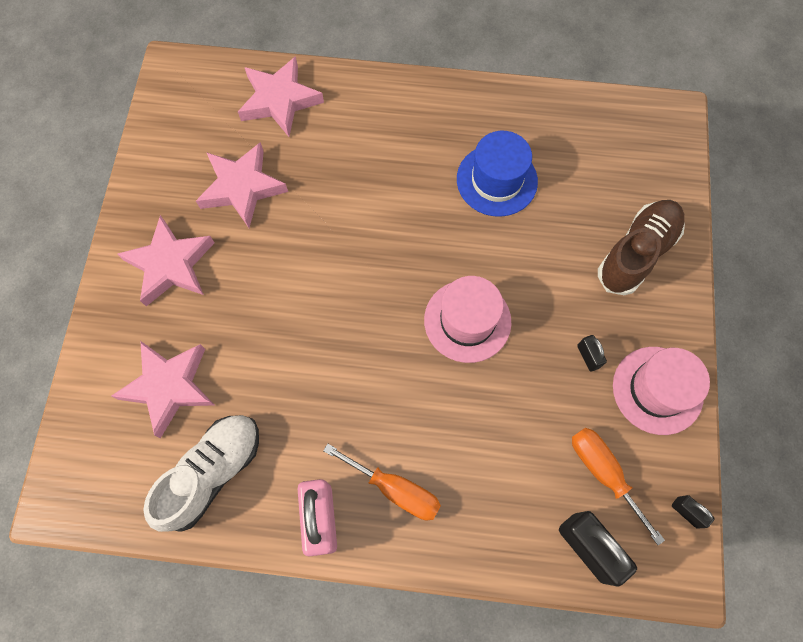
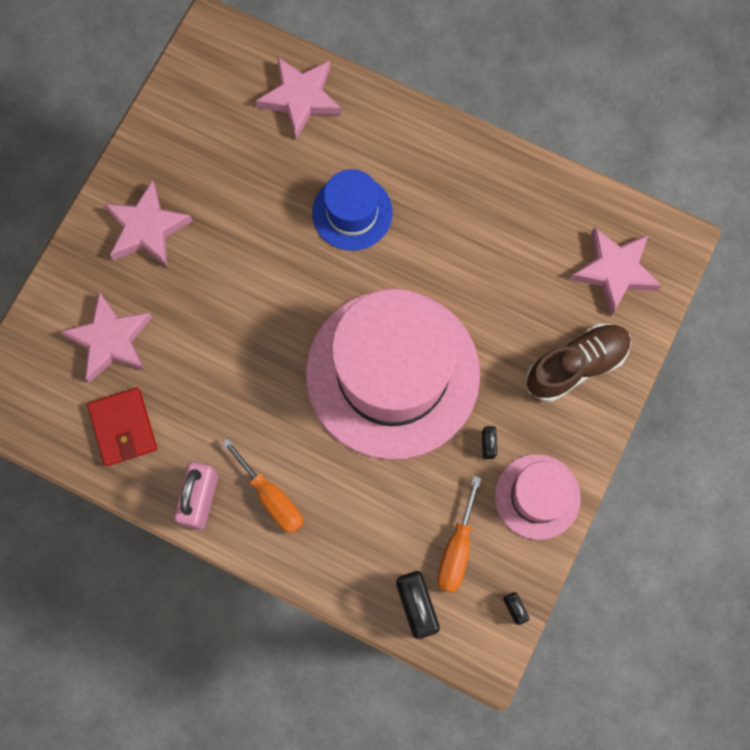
camera: 20 degrees right, 5 degrees up
white shoe [143,415,259,532] -> red wallet [87,388,157,466]
pink star [196,142,288,228] -> pink star moved to [570,228,662,315]
pink hat [424,276,511,363] -> pink hat [306,289,480,460], size x2.09
blue hat [457,131,538,217] -> blue hat moved to [312,169,393,251]
orange screwdriver [572,428,665,545] -> orange screwdriver turned 150 degrees counterclockwise [437,476,481,593]

